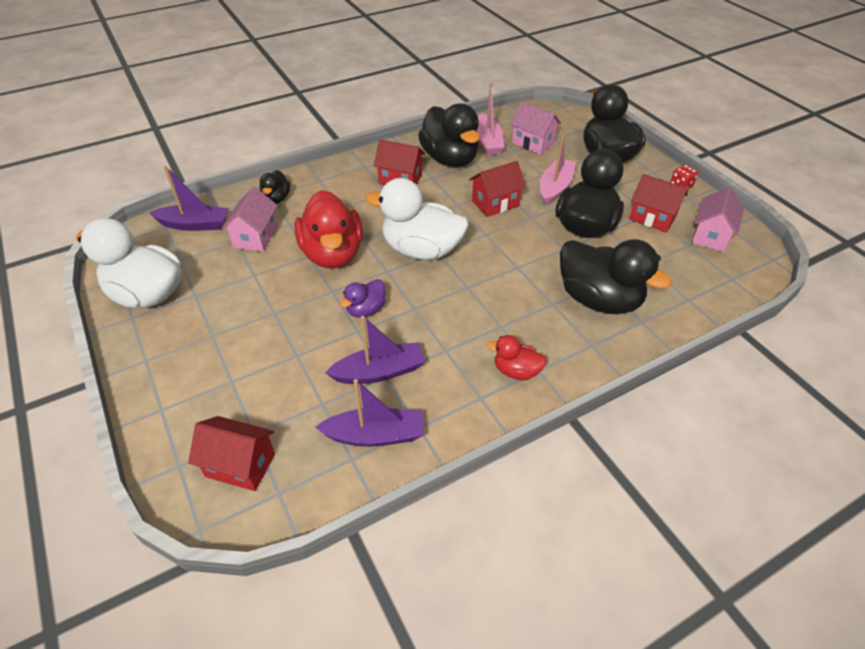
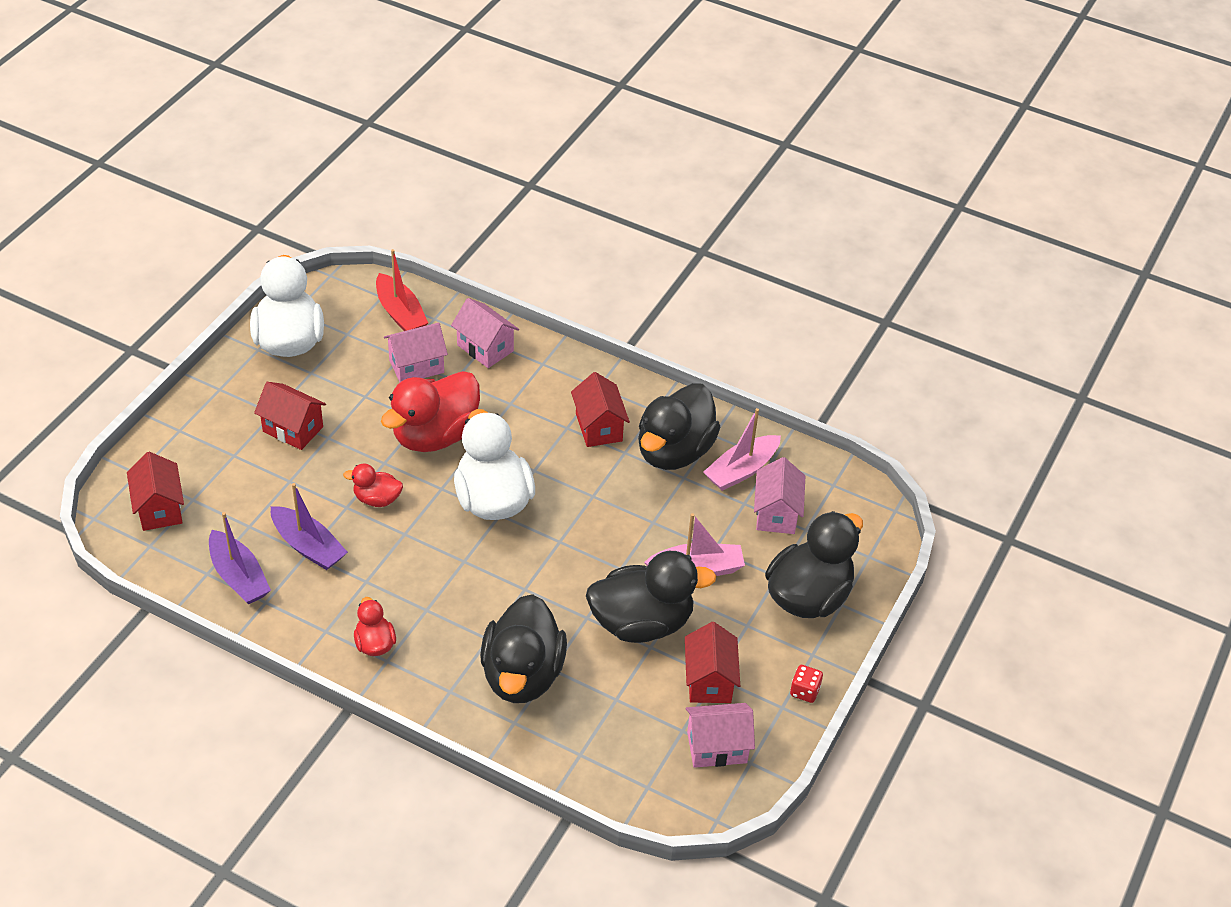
camera: 55 degrees right, 0 degrees up
purple boat [148,166,229,231] -> red boat [376,249,428,331]
black duck [259,170,290,204] -> pink house [451,298,519,368]
purple duck [340,279,386,318] -> red duck [343,464,403,507]
red house [469,161,526,217] -> red house moved to [254,382,326,450]

